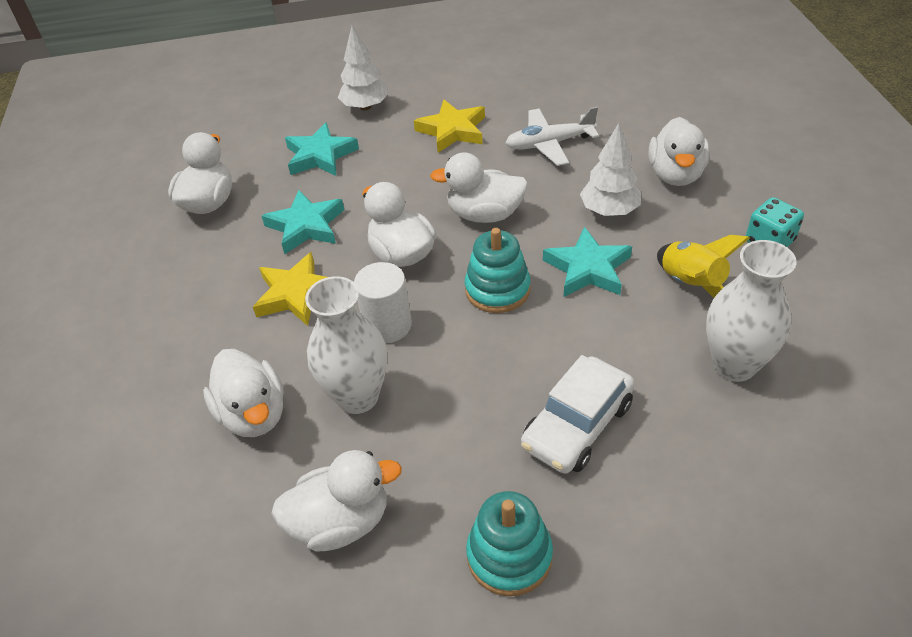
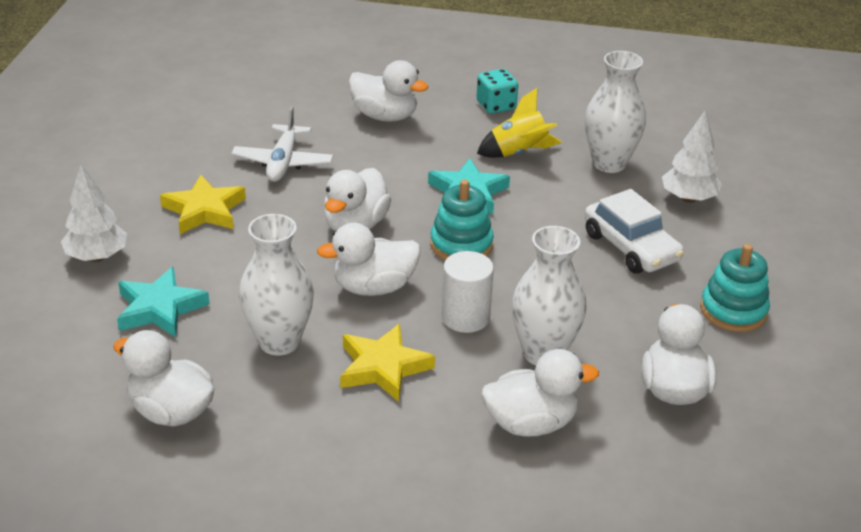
camera: 75 degrees left, 10 degrees down
turquoise star [262,190,344,254] -> white vase [239,214,314,356]
white tree [580,123,641,216] -> white tree moved to [662,111,722,203]

